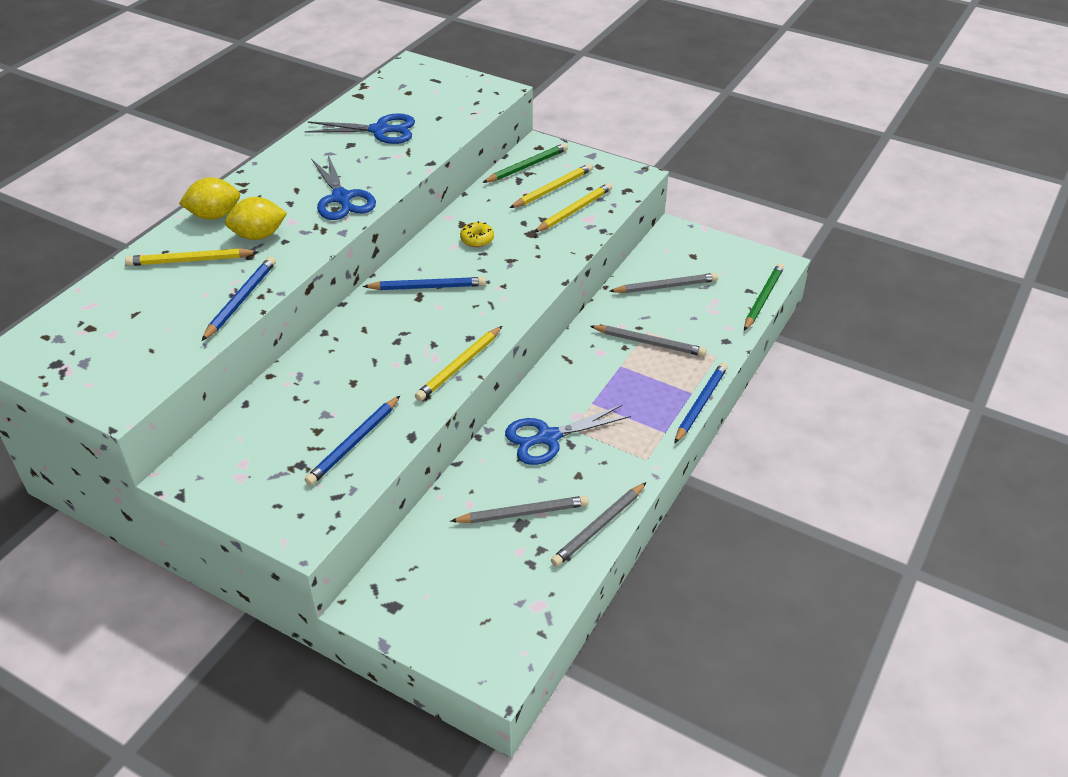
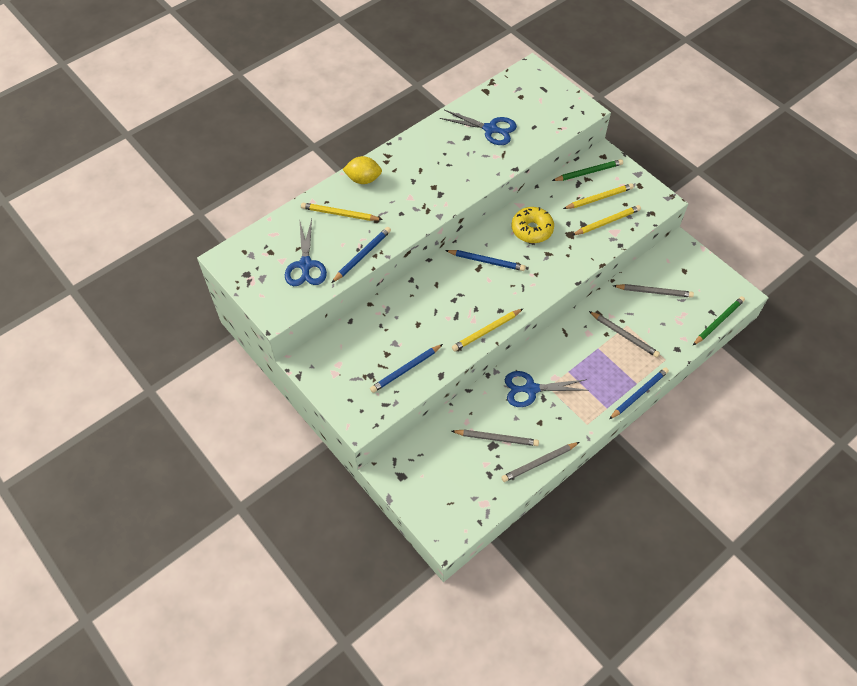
camera: 20 degrees right, 15 degrees up
yellow lemon [225,197,287,240] -> none
blue scissors [311,155,376,220] -> blue scissors moved to [285,219,327,286]
yellow donut [460,221,494,247] -> yellow donut [512,207,554,243], size x1.80

